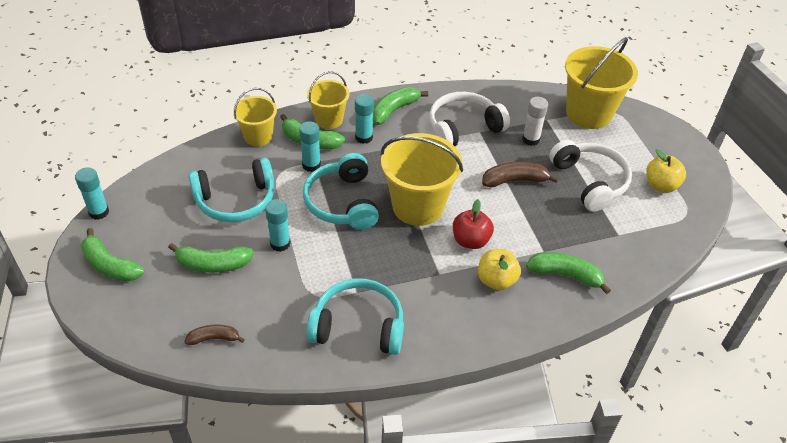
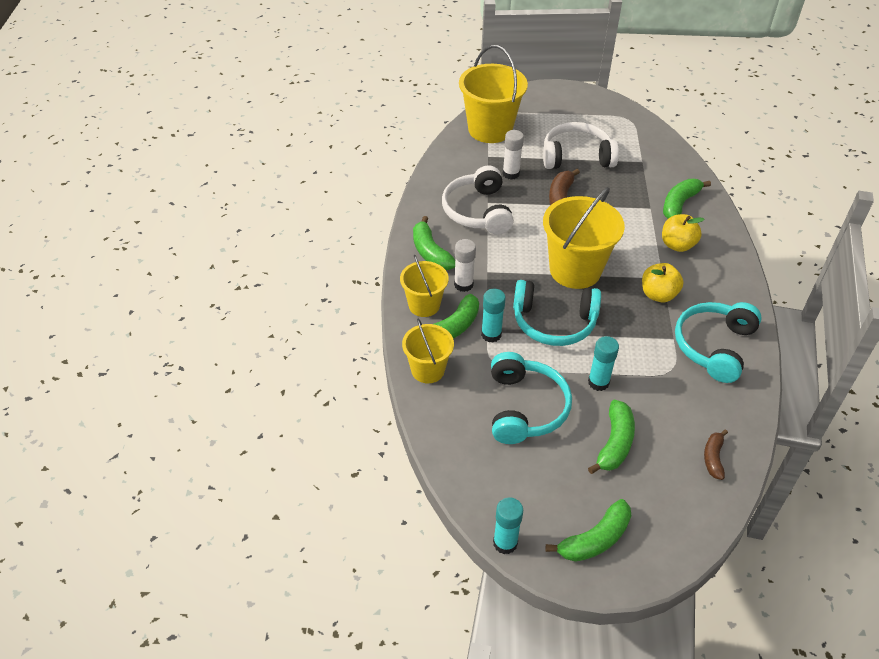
camera: 70 degrees left, 0 degrees up
turquoise glue stick [355,94,374,144] -> white glue stick [454,239,476,292]
red apple [453,199,494,249] -> none
yellow apple [646,149,686,193] -> yellow apple moved to [642,263,684,302]

